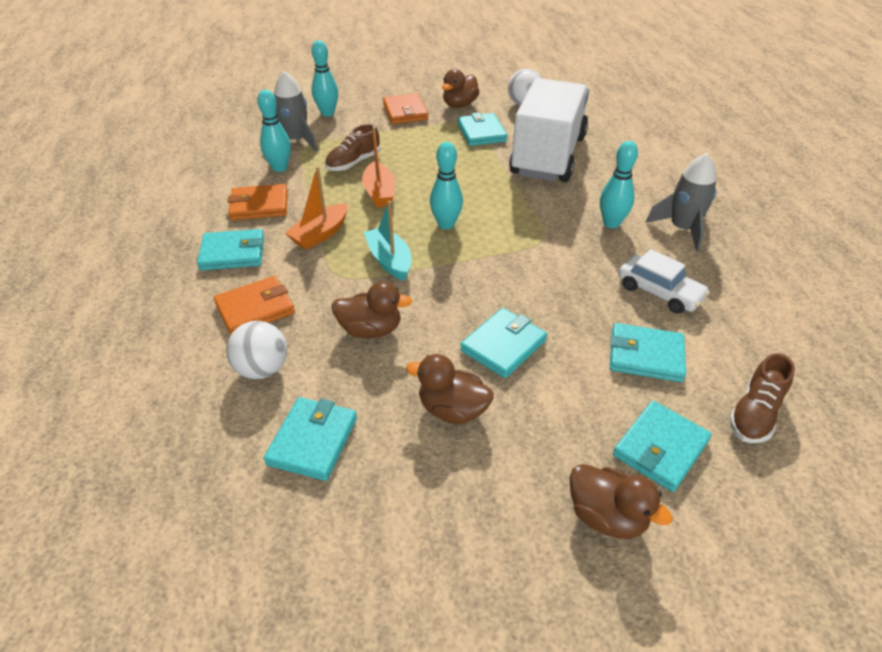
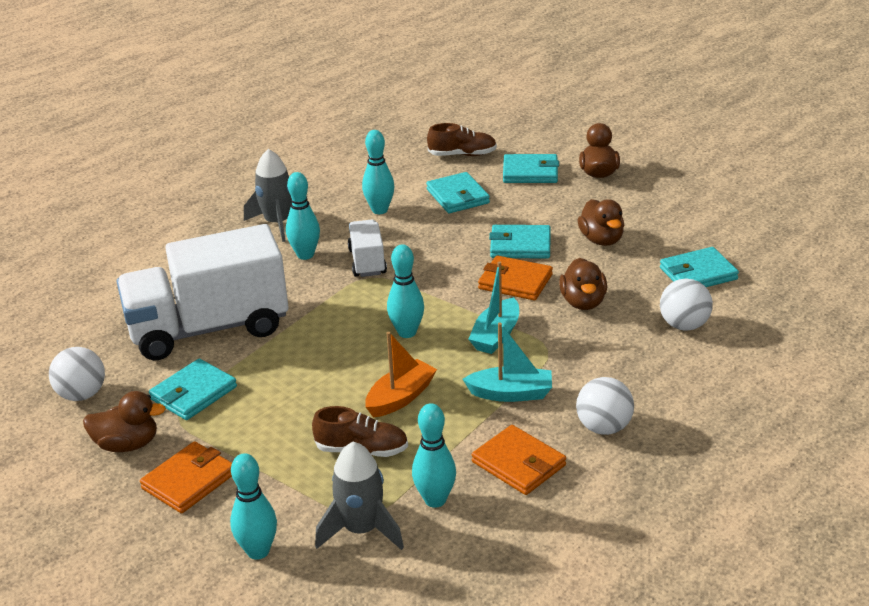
camera: 125 degrees left, 10 degrees down
turquoise wallet [197,229,264,271] -> white ball [576,377,634,435]
orange wallet [214,276,295,335] -> orange wallet moved to [478,255,553,300]
orange boat [285,166,348,250] -> turquoise boat [463,322,552,402]
brown duck [332,281,412,338] -> brown duck turned 150 degrees counterclockwise [559,258,607,310]
white car [618,249,710,314] -> turquoise bowling pin [362,130,394,214]
none -> white truck [348,219,387,277]

